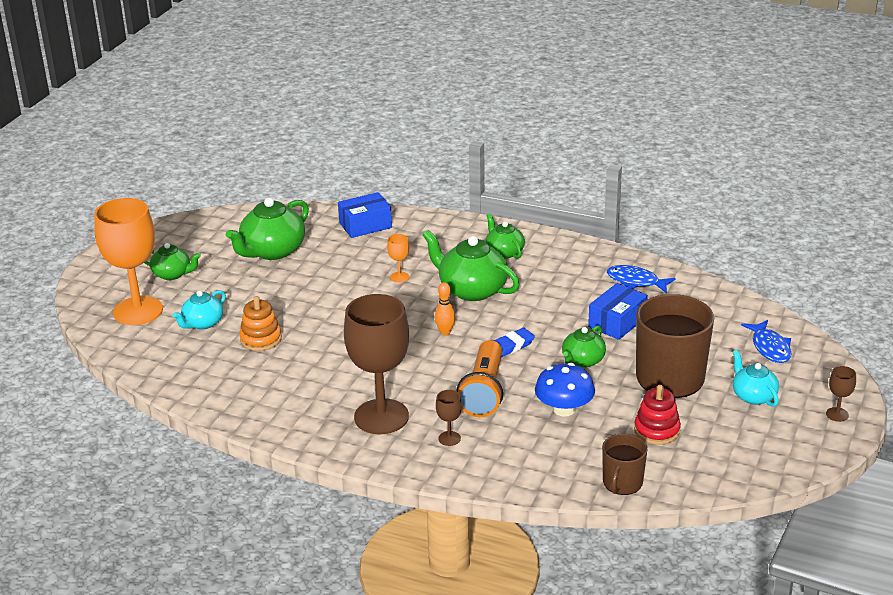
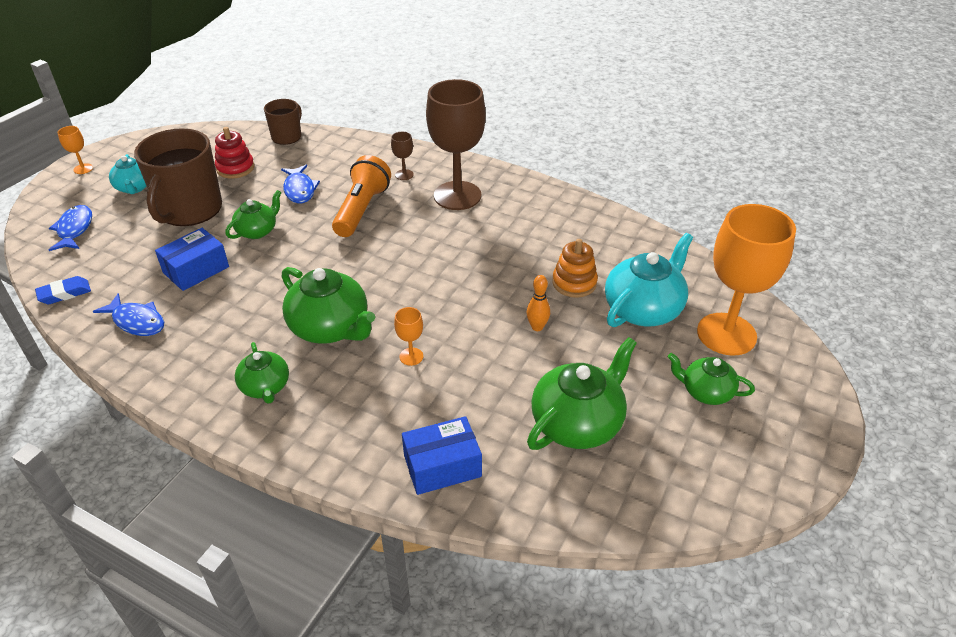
camera: 175 degrees left, 10 degrees up
turquoise teapot [173,290,226,330] -> turquoise teapot [605,233,693,327], size x1.69
orange bowling pin [435,282,455,335] -> orange bowling pin moved to [526,275,550,331]
blue eraser [494,328,535,357] -> blue eraser moved to [35,276,91,304]
blue mushroom [535,363,595,417] -> blue fish [281,165,320,203]
brown goblet [826,366,856,422] -> orange goblet [58,126,93,174]

